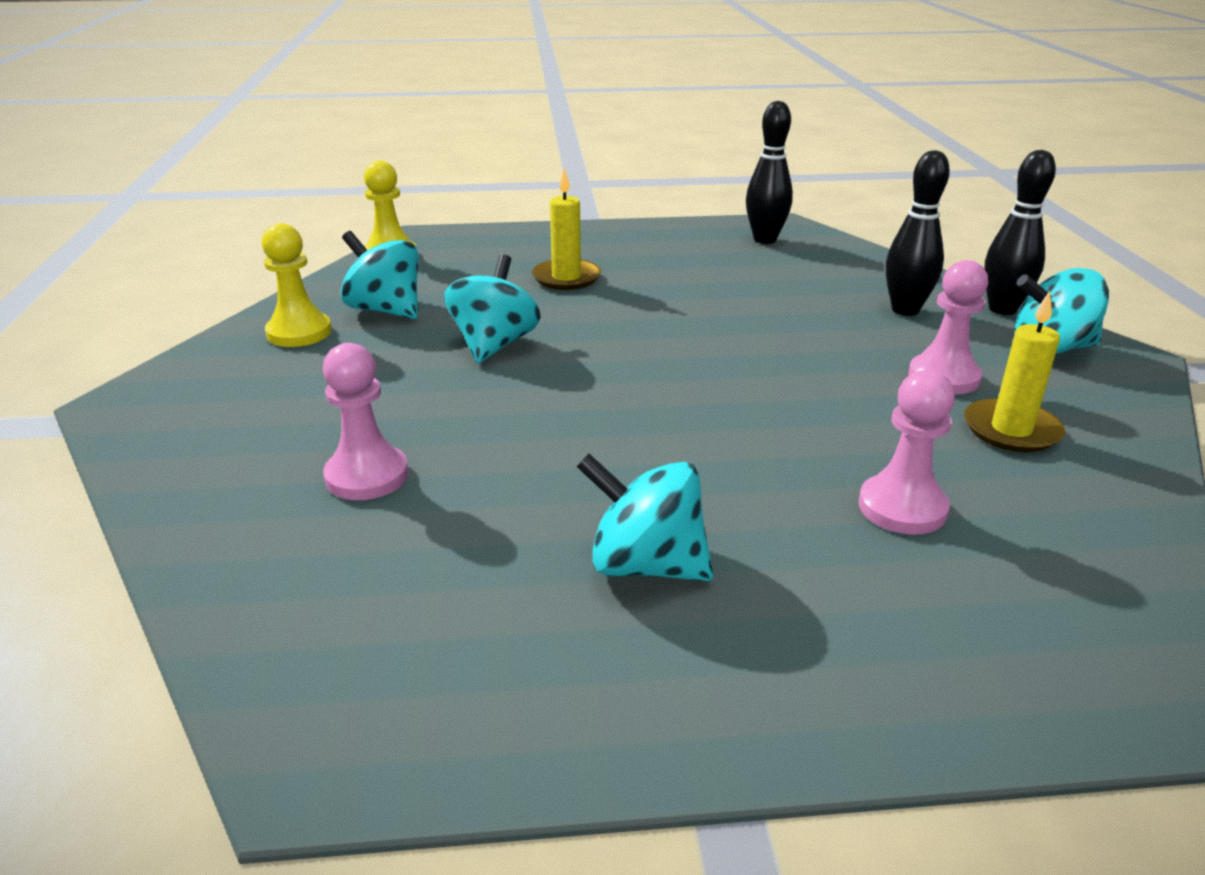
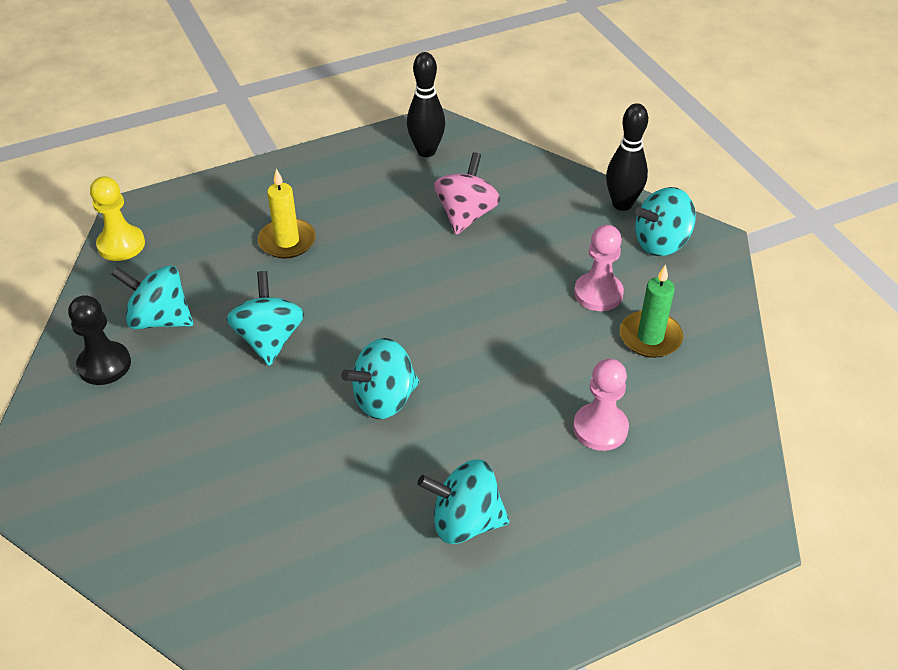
camera: 20 degrees left, 15 degrees up
yellow pawn [261,223,332,347] -> black pawn [68,295,131,385]
pink pawn [323,343,409,500] -> none
black bowling pin [886,150,950,316] -> none
yellow candle [964,291,1065,452] -> green candle [620,264,683,358]
none -> turquoise spinning top [341,338,420,419]
none -> pink spinning top [434,152,500,235]

